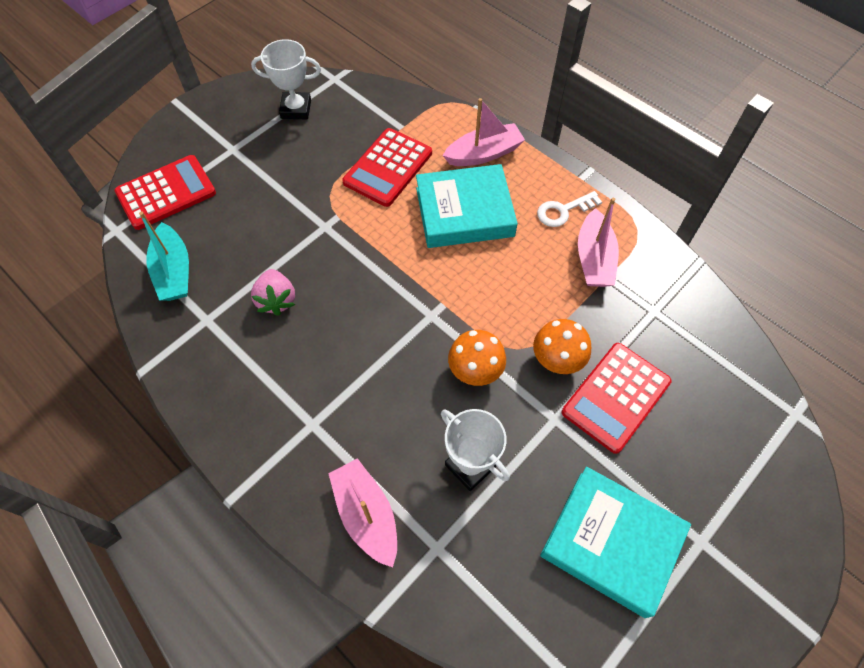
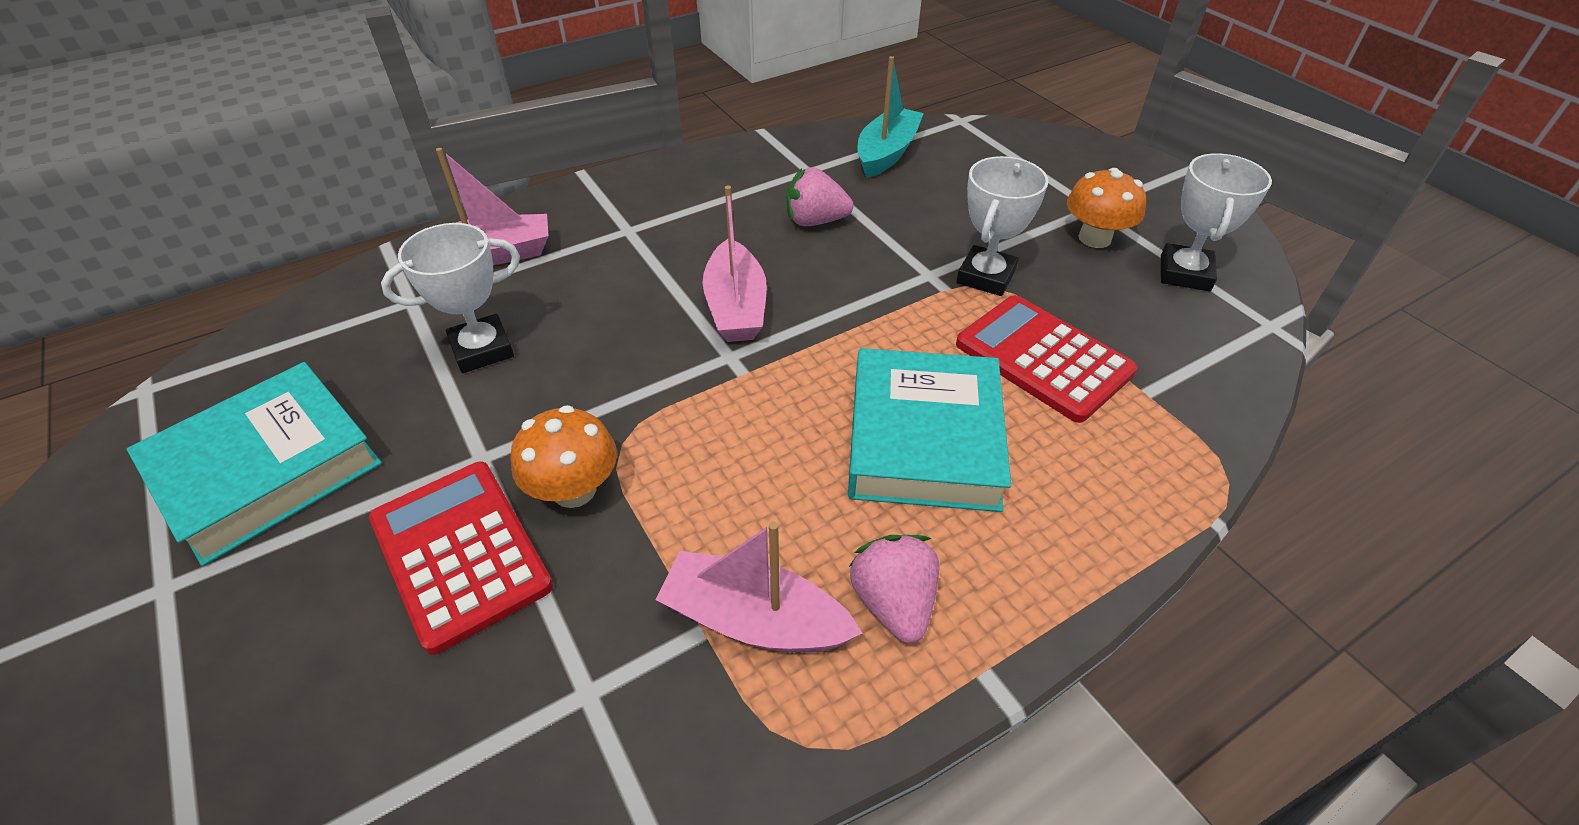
camera: 105 degrees right, 15 degrees down
red calculator [114,155,216,230] -> none
turquoise boat [139,212,189,301] -> turquoise boat turned 120 degrees clockwise [857,56,924,178]
pink boat [443,98,525,166] -> pink boat moved to [702,185,767,342]
orange mushroom [448,330,506,386] -> orange mushroom moved to [1067,168,1146,248]
white key [537,191,602,227] -> pink strawberry [849,535,939,643]
none -> white trophy [956,156,1049,296]

